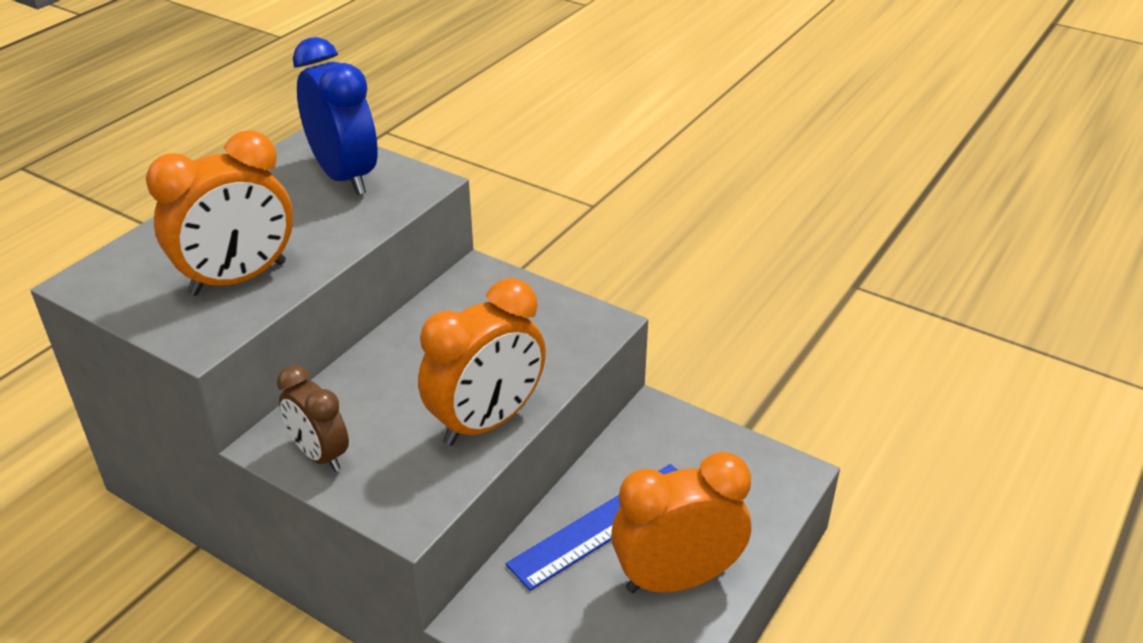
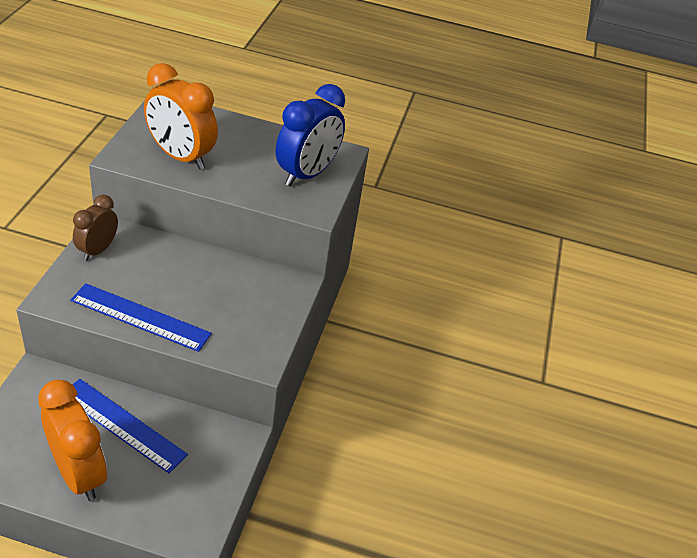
camera: 65 degrees right, 5 degrees up
orange clock [418,278,546,446] -> blue ruler [70,283,212,352]

